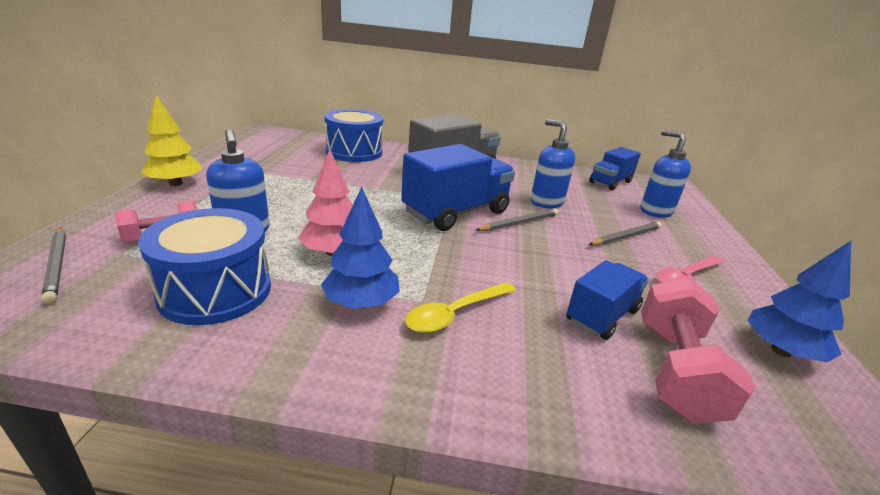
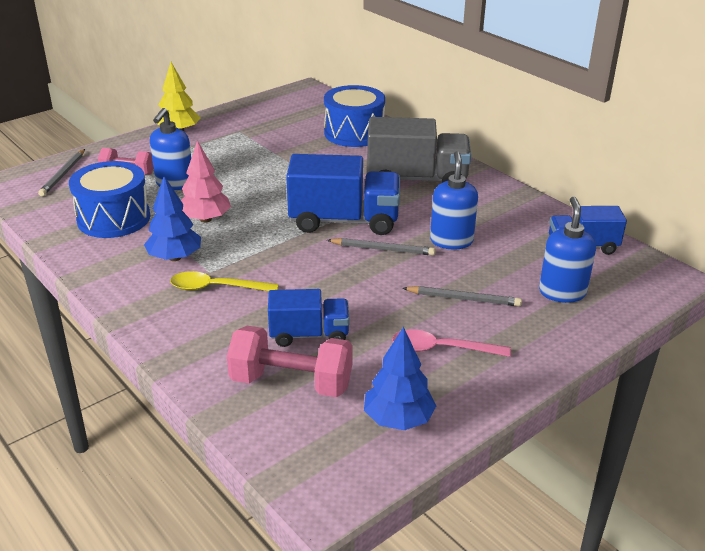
camera: 45 degrees right, 5 degrees up
pink dumbbell [641,277,755,424] -> pink dumbbell turned 45 degrees clockwise [227,326,353,397]

